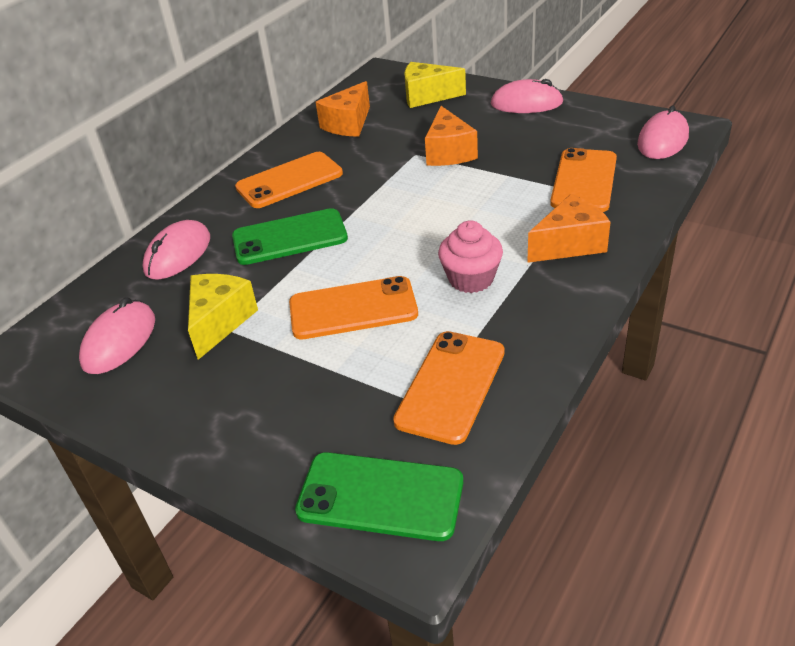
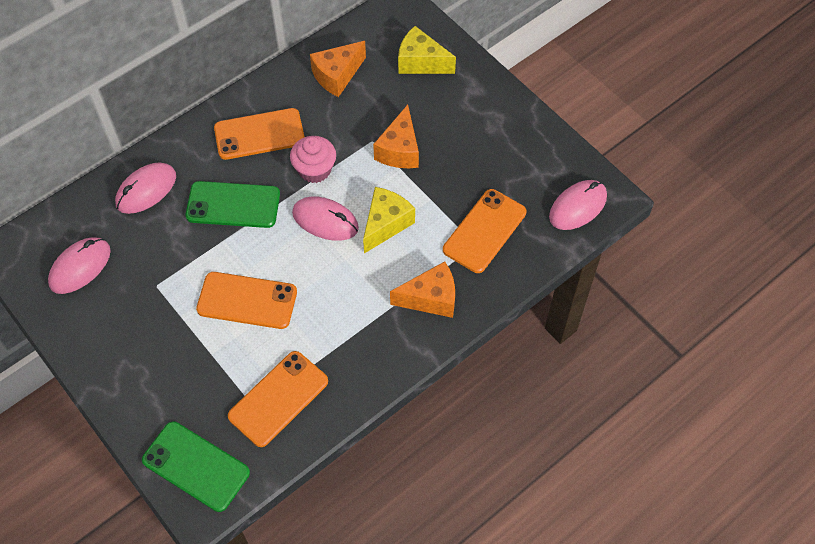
camera: 15 degrees right, 20 degrees up
yellow cheese [188,274,258,360] -> yellow cheese moved to [363,187,415,253]
pink cupcake [438,221,503,293] -> pink cupcake moved to [290,136,336,183]
pink mouse [491,79,564,113] -> pink mouse moved to [292,197,359,241]

